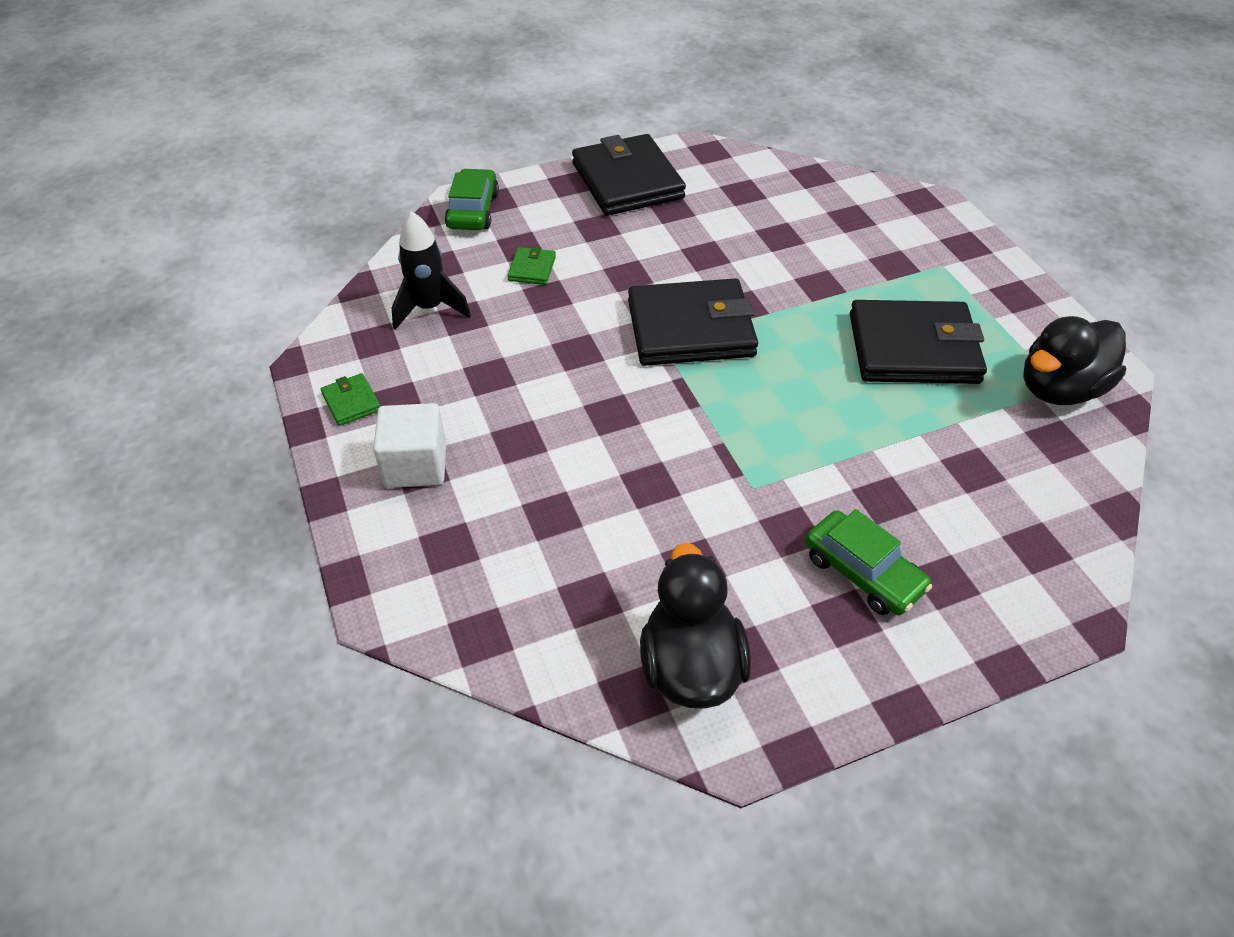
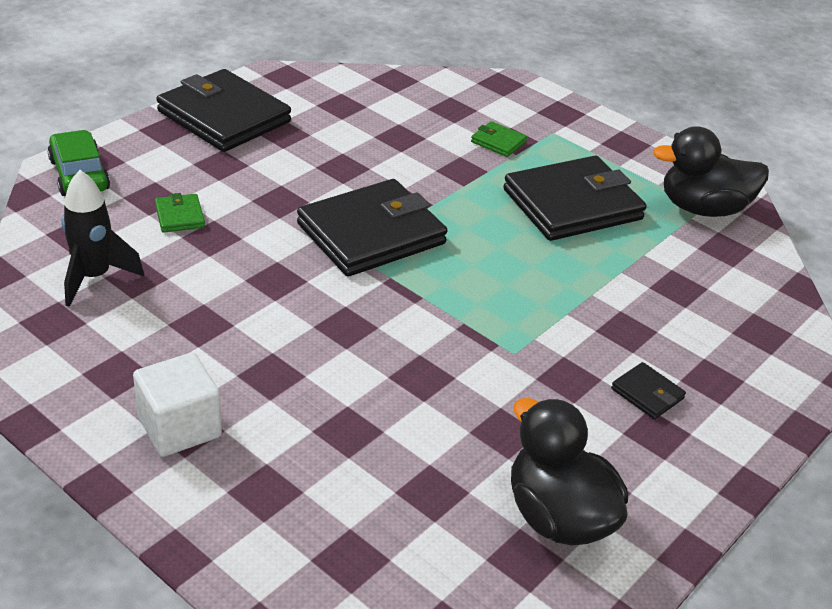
camera: 30 degrees left, 10 degrees down
green wallet [321,373,380,426] -> green wallet moved to [471,121,527,157]
green car [805,509,932,616] -> black wallet [611,362,686,419]
black duck [1023,316,1126,405] -> black duck turned 60 degrees clockwise [653,126,769,217]

